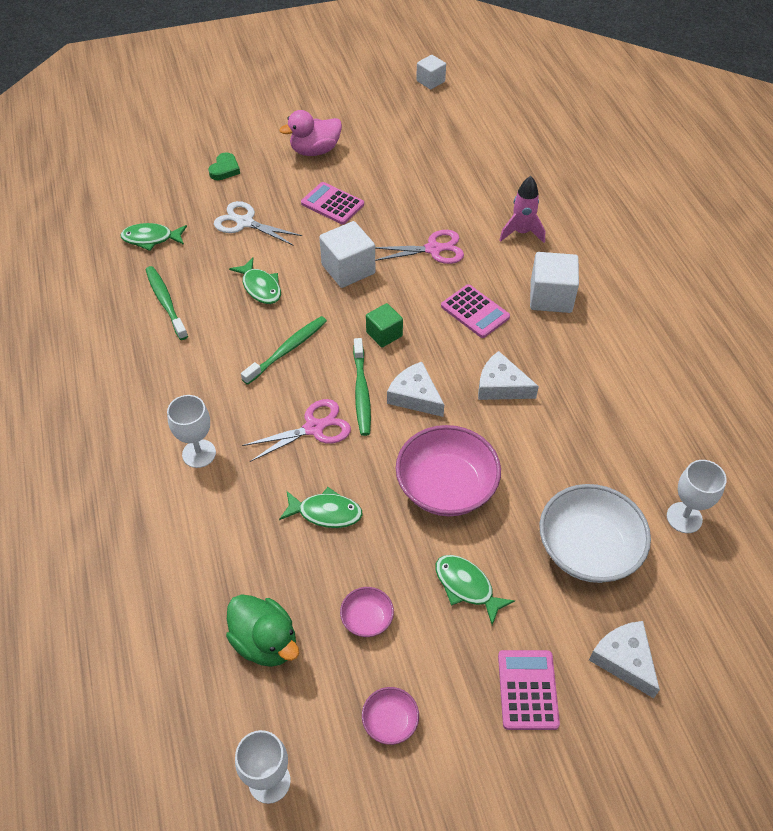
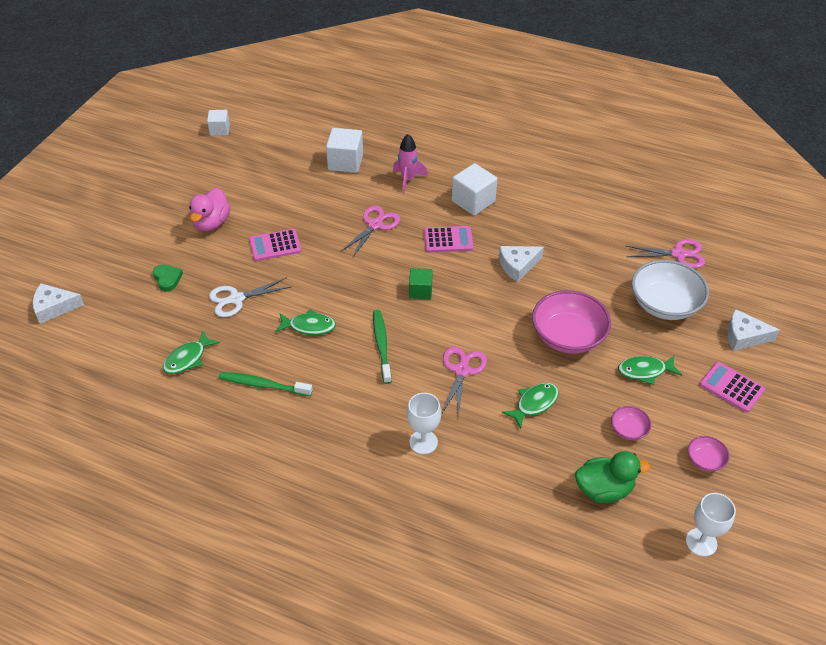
camera: 50 degrees left, 5 degrees down
white cube [319,221,375,288] -> white cube moved to [326,128,363,173]
green toothbrush [353,338,371,436] -> none
white cheese [387,362,444,417] -> white cheese moved to [33,283,84,324]
white goblet [667,460,727,533] -> pink scissors [626,239,705,268]

